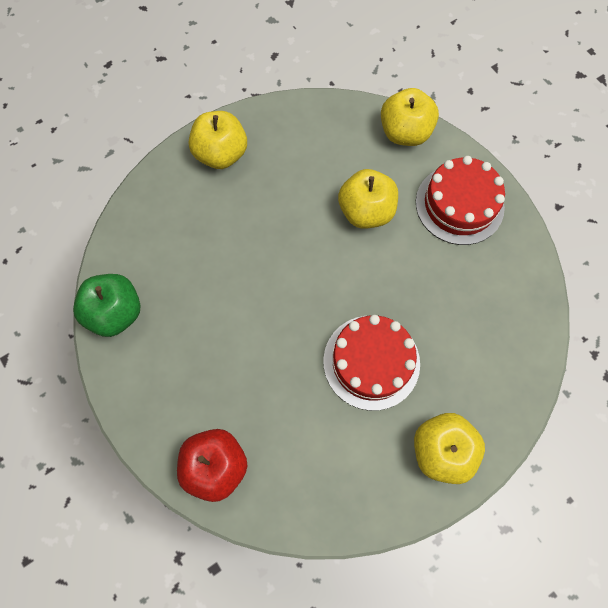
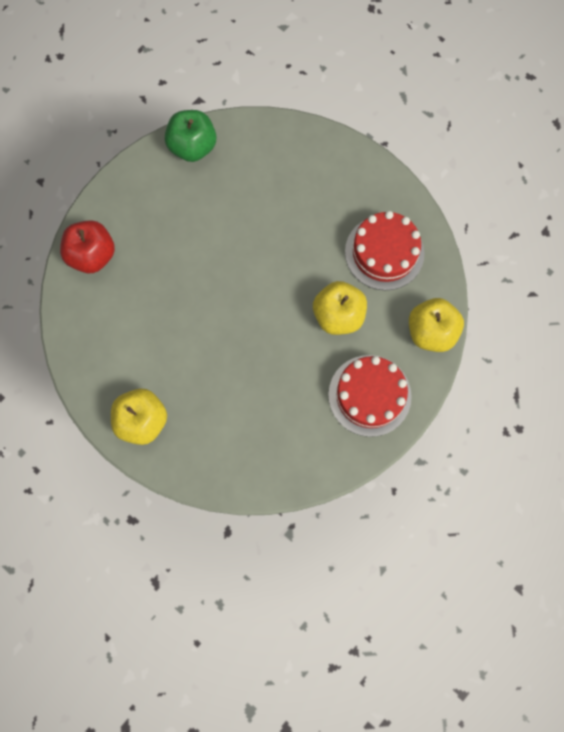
camera: 75 degrees right, 5 degrees up
yellow apple [189,111,247,169] -> none
red cake [323,315,420,411] -> red cake moved to [345,211,424,290]

